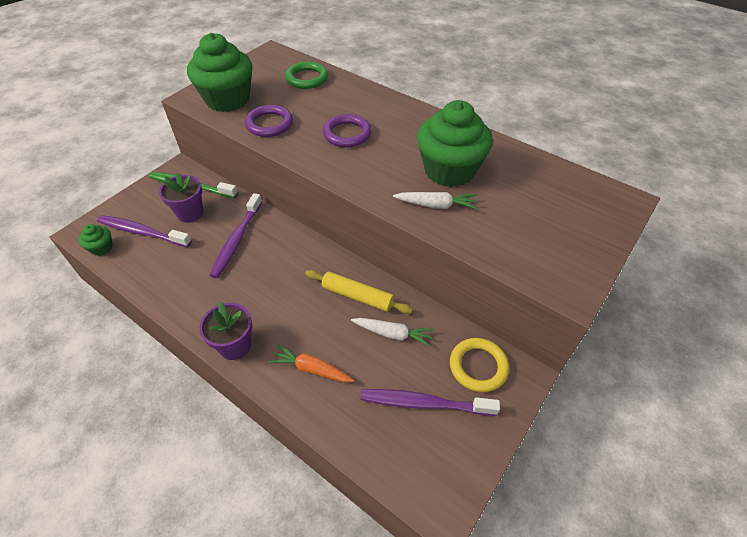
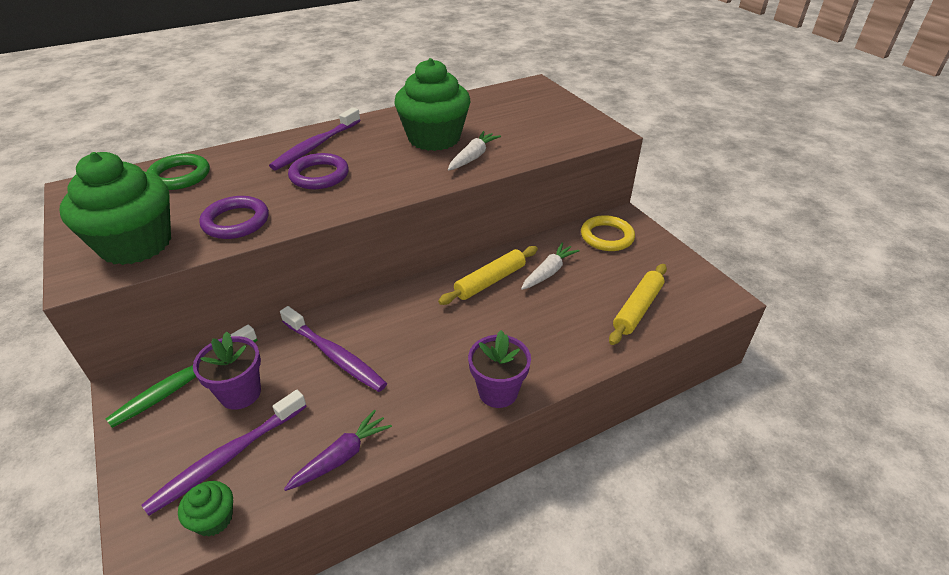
camera: 65 degrees left, 10 degrees down
orange carrot [268,344,354,382] -> none
purple toothbrush [360,389,500,416] -> purple toothbrush moved to [269,108,361,170]
none -> purple carrot [284,409,392,491]
none -> yellow rolling pin [609,264,667,345]

